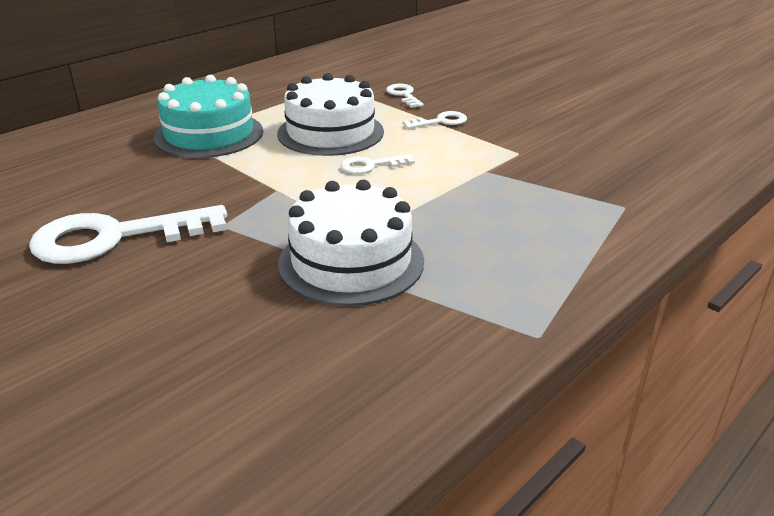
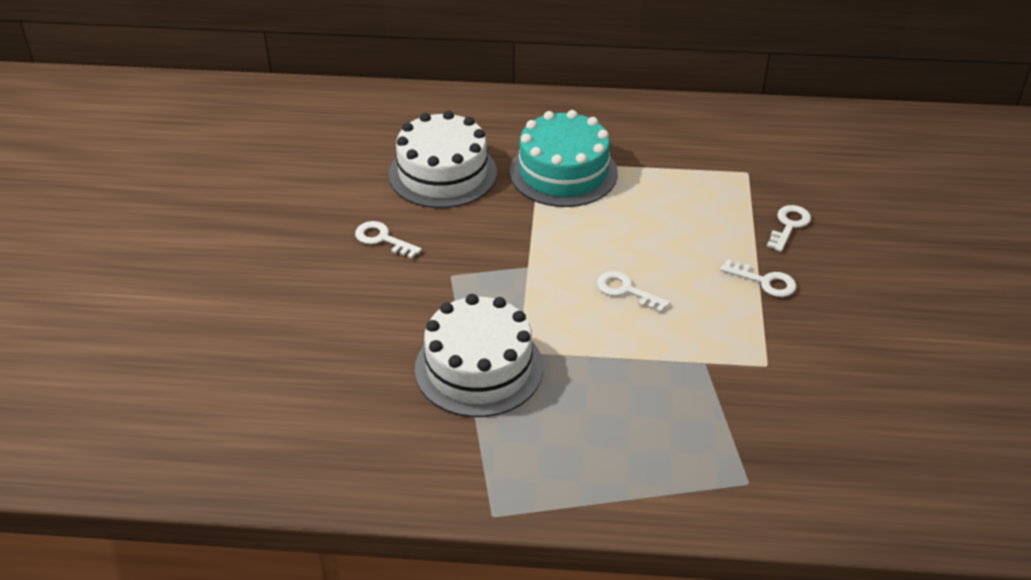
camera: 50 degrees right, 10 degrees up
white key [29,205,227,264] -> white key [355,221,422,259], size x0.47
white cake [277,73,384,156] -> white cake moved to [389,111,497,208]

